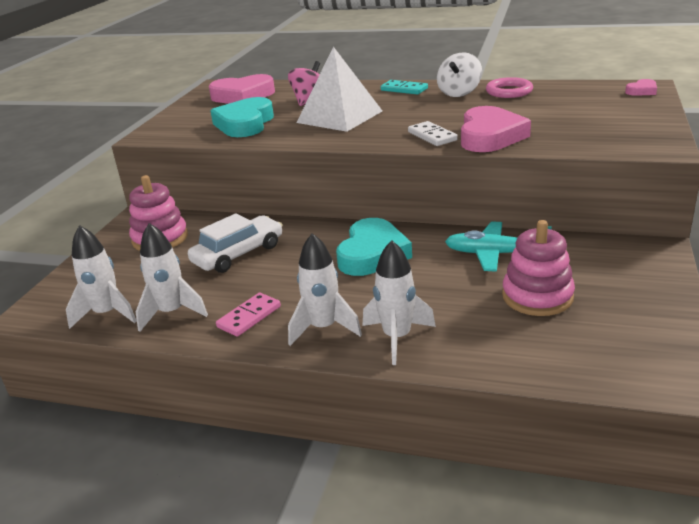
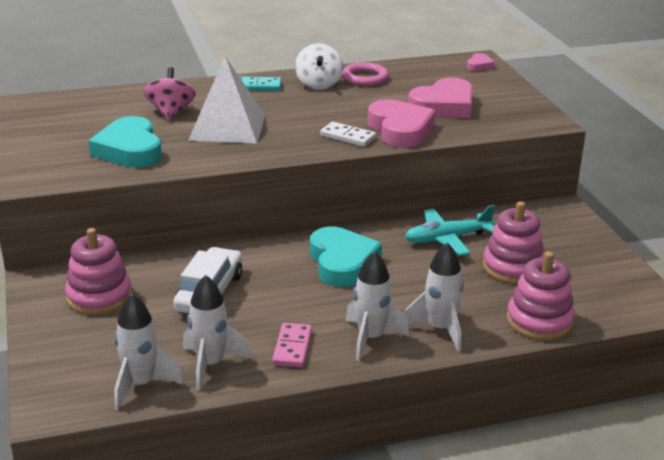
camera: 35 degrees left, 0 degrees up
pink heart [209,74,275,104] -> pink heart moved to [408,77,473,118]
none -> pink stacking toy [507,251,575,340]

